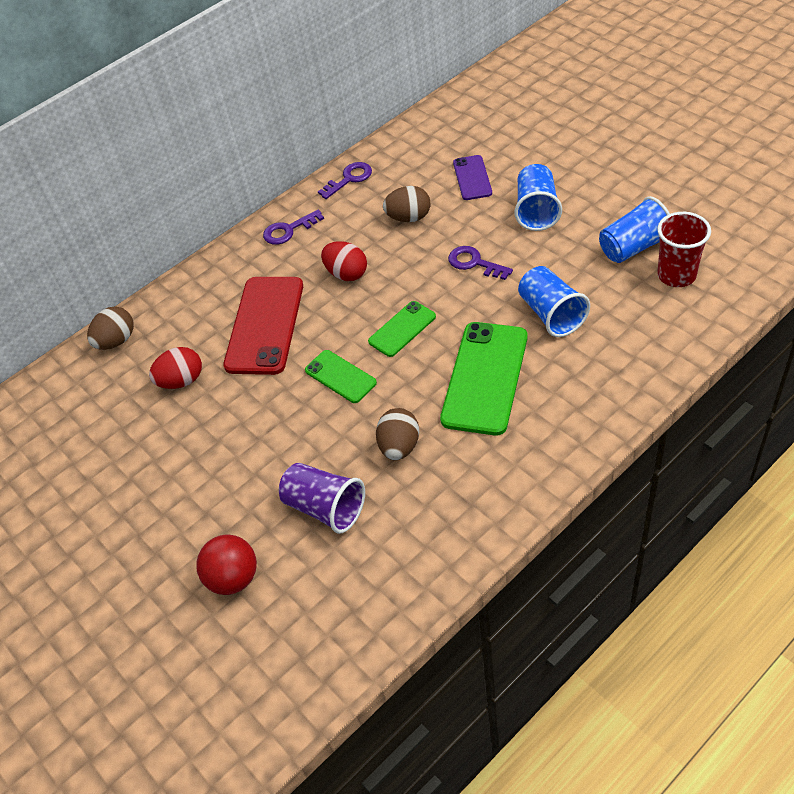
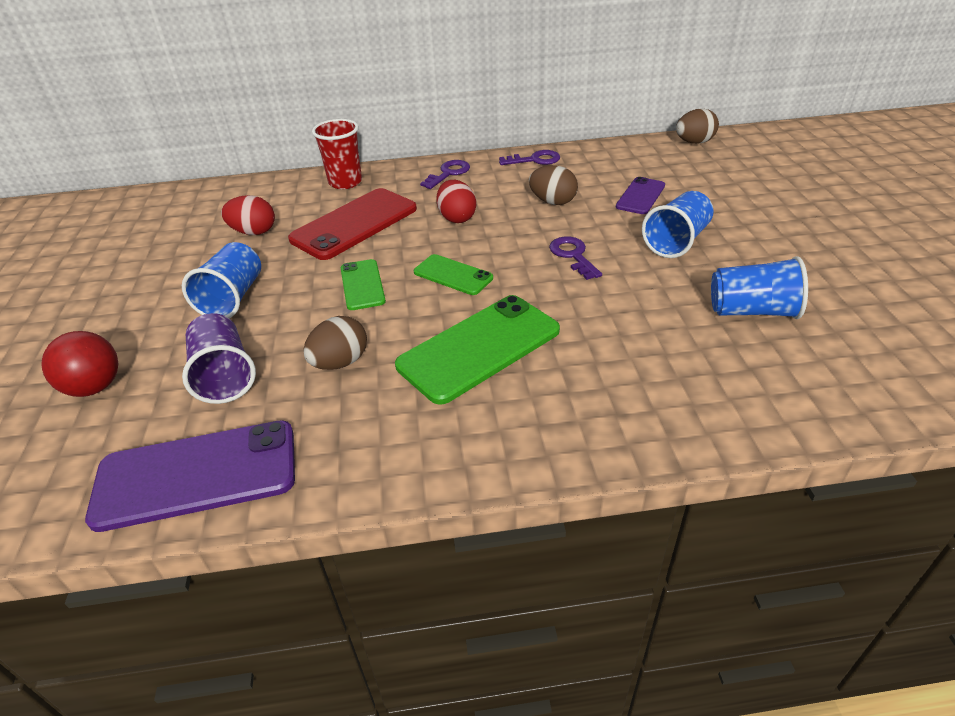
camera: 30 degrees right, 10 degrees down
brown egg [87,307,134,350] -> brown egg moved to [676,108,719,144]
purple key [263,210,324,245] -> purple key turned 120 degrees clockwise [420,160,470,189]
green phone [368,301,436,357] -> green phone turned 45 degrees clockwise [414,254,493,295]
blue cup [518,266,590,337] -> blue cup moved to [182,242,261,318]
red cup [657,212,711,287] -> red cup moved to [312,119,362,189]
none -> purple phone [85,420,295,532]

